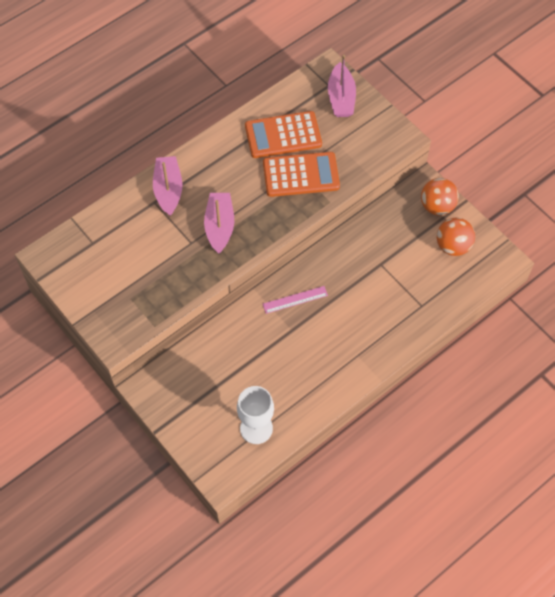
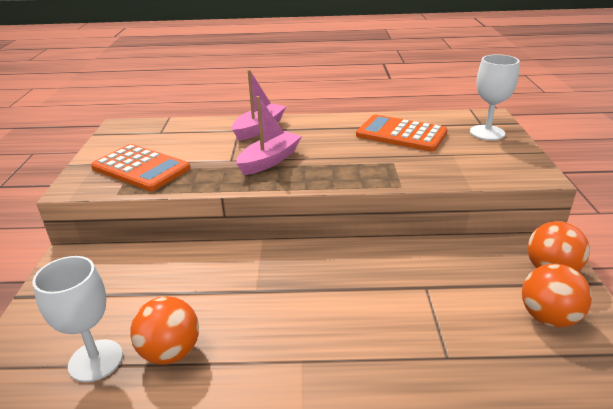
camera: 40 degrees right, 30 degrees down
orange calculator [263,152,340,197] -> orange calculator moved to [91,144,191,191]
pink ruler [263,286,328,314] -> none
pink boat [328,55,356,117] -> white goblet [470,54,520,140]
none -> orange ball [130,296,199,365]

